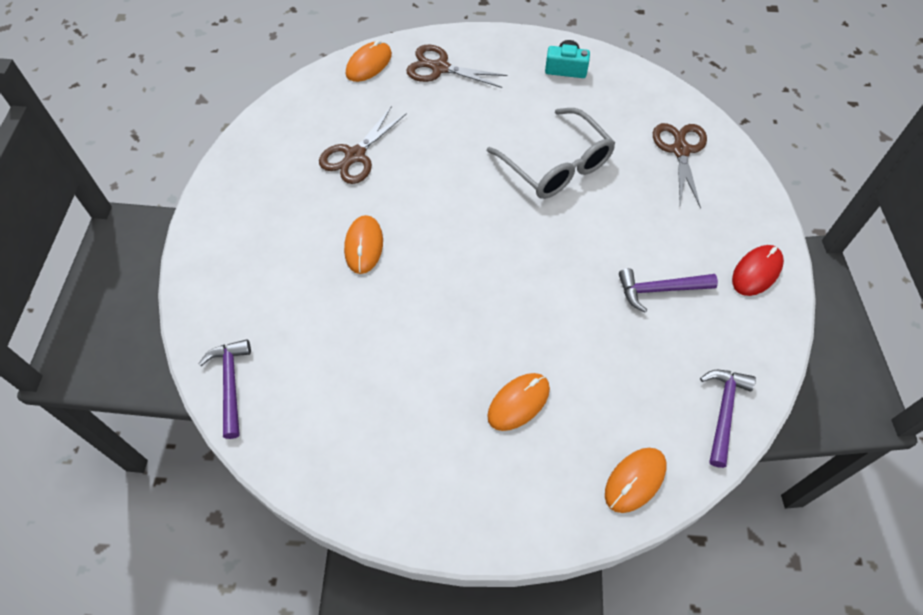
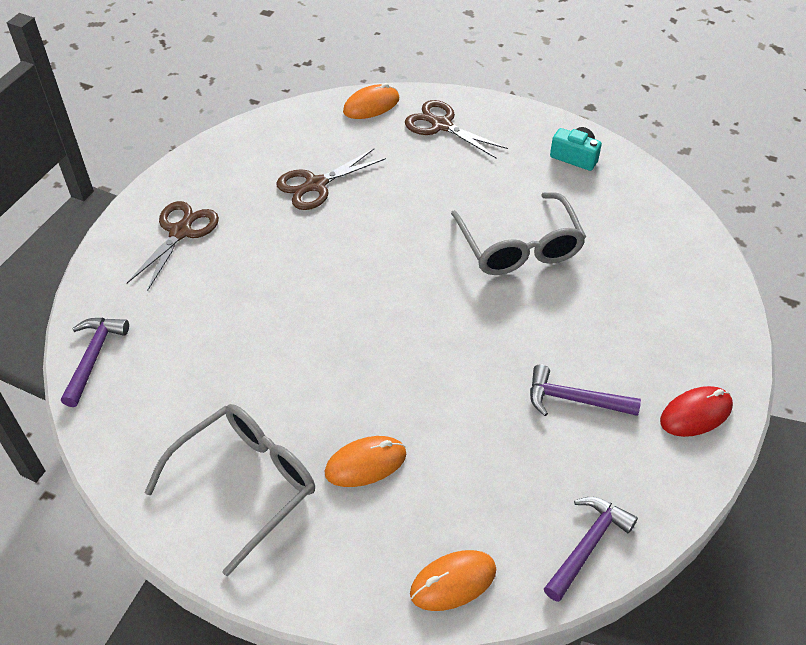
camera: 20 degrees right, 10 degrees down
orange mouse [344,215,383,274] -> none
brown scissors [653,123,707,208] -> brown scissors moved to [127,201,219,291]
none -> grey glasses [144,404,315,576]

